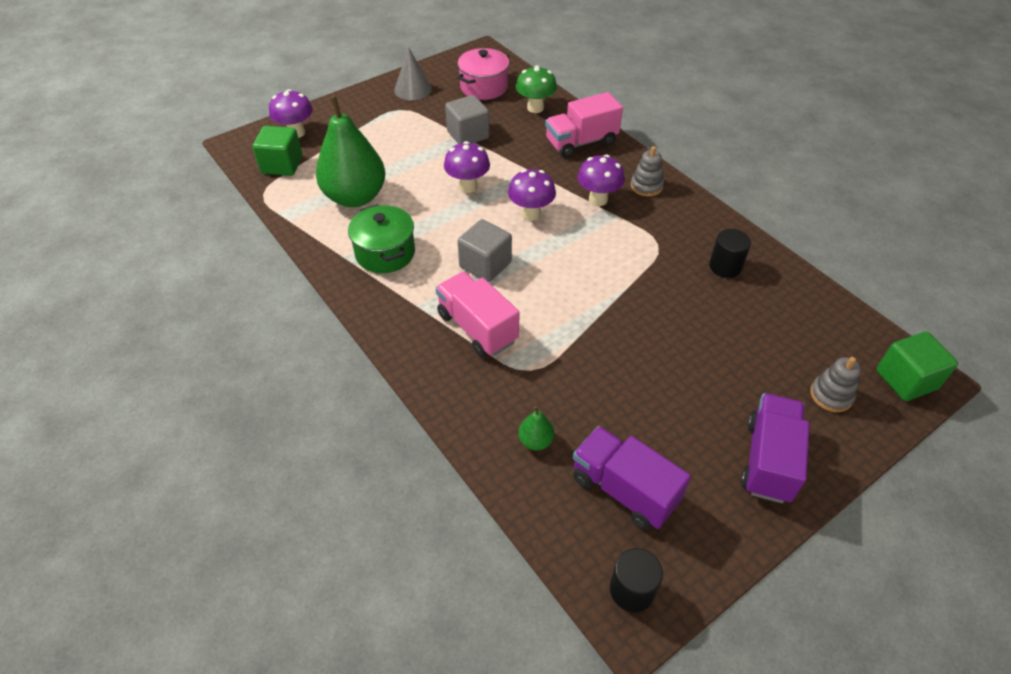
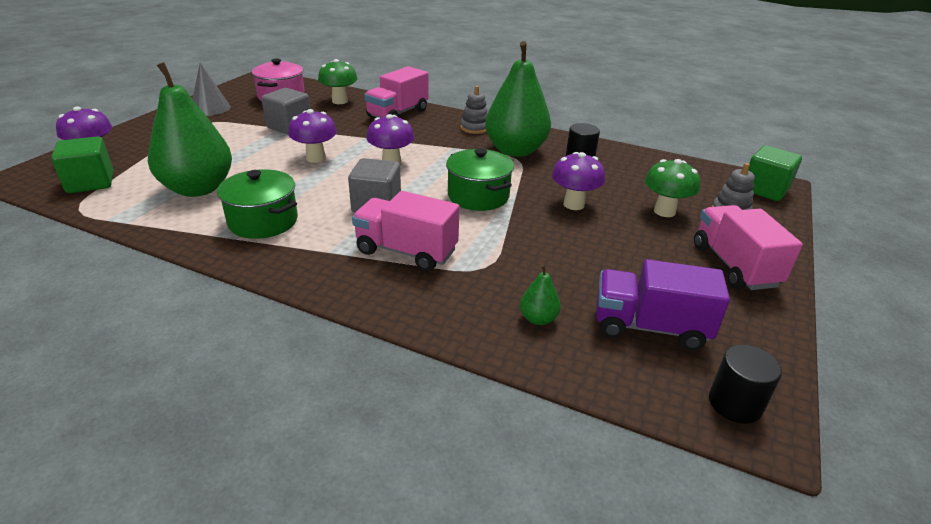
camera: 30 degrees left, 15 degrees down
purple mushroom [577,155,625,206] -> purple mushroom moved to [552,152,605,210]
purple truck [741,393,810,503] -> pink truck [694,205,803,290]
none -> green pot [446,148,514,211]
none -> green pear [485,41,551,157]
none -> green mushroom [645,159,700,217]

